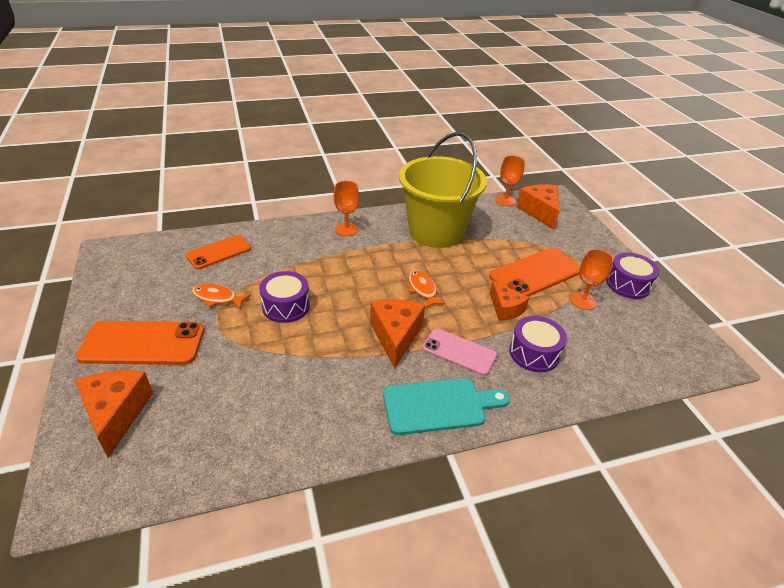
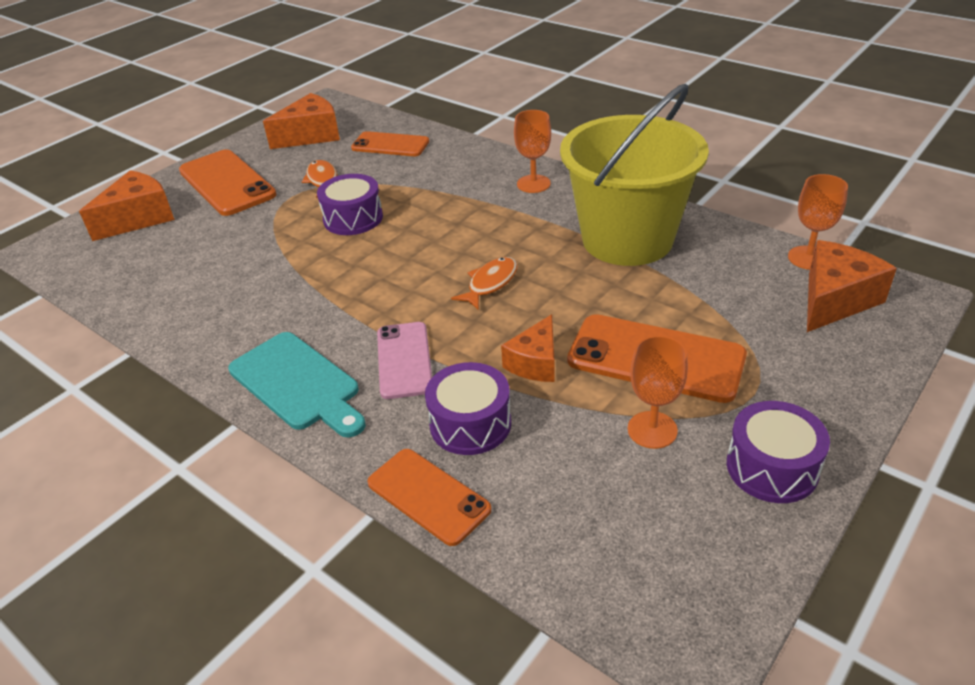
camera: 60 degrees right, 0 degrees up
orange cheese [370,299,425,369] -> orange cheese moved to [263,93,340,149]
none -> orange phone [367,449,491,546]

